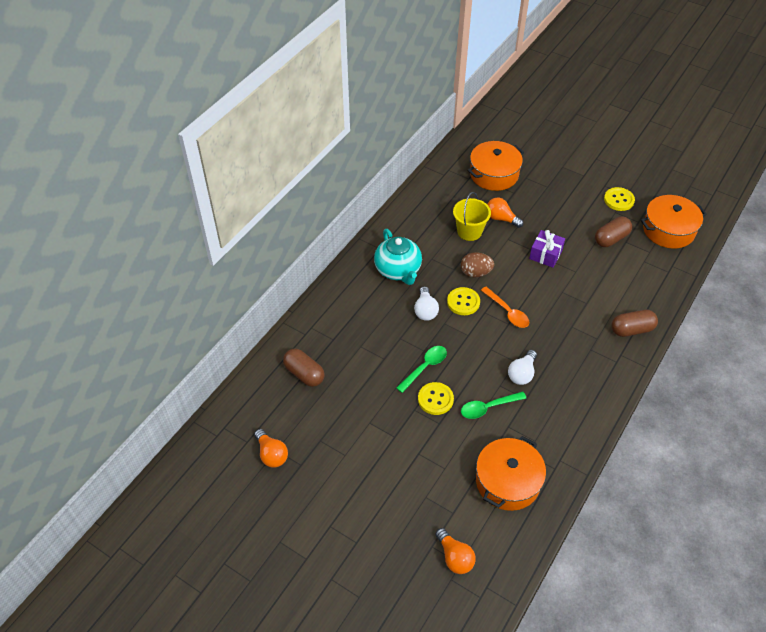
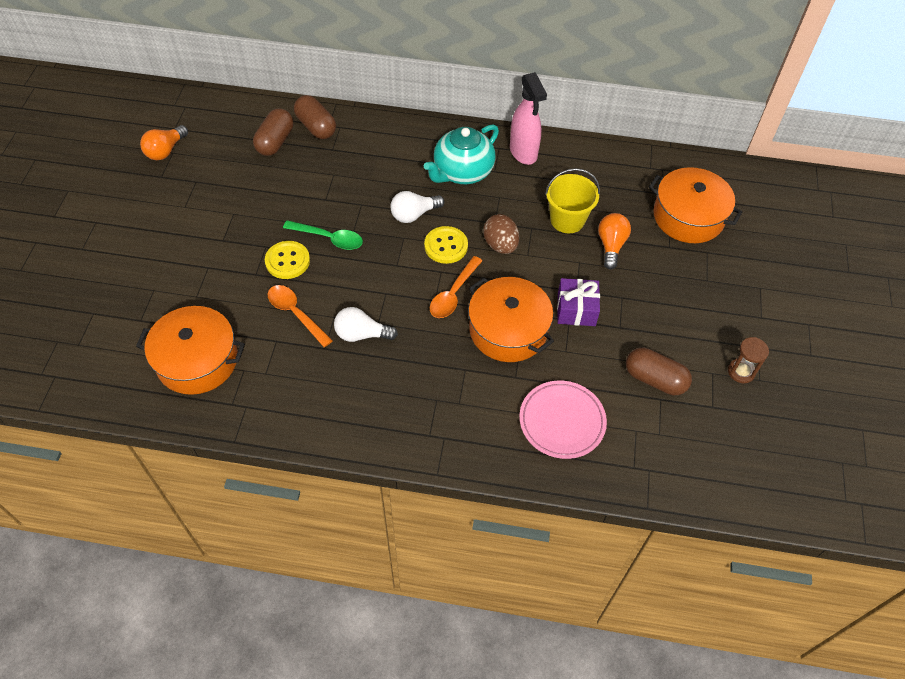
camera: 65 degrees right, 5 degrees up
orange light bulb [435,528,475,574] -> none
green spoon [461,391,526,419] -> orange spoon [268,285,333,347]
yellow button [604,187,635,211] -> brown hourglass [728,337,769,383]
brown capsule [611,310,658,337] -> brown capsule moved to [294,95,336,139]
orange pot [641,195,707,248] -> orange pot moved to [468,277,554,362]
none -> pink spray bottle [510,72,547,165]
none -> pink plate [519,381,607,459]

